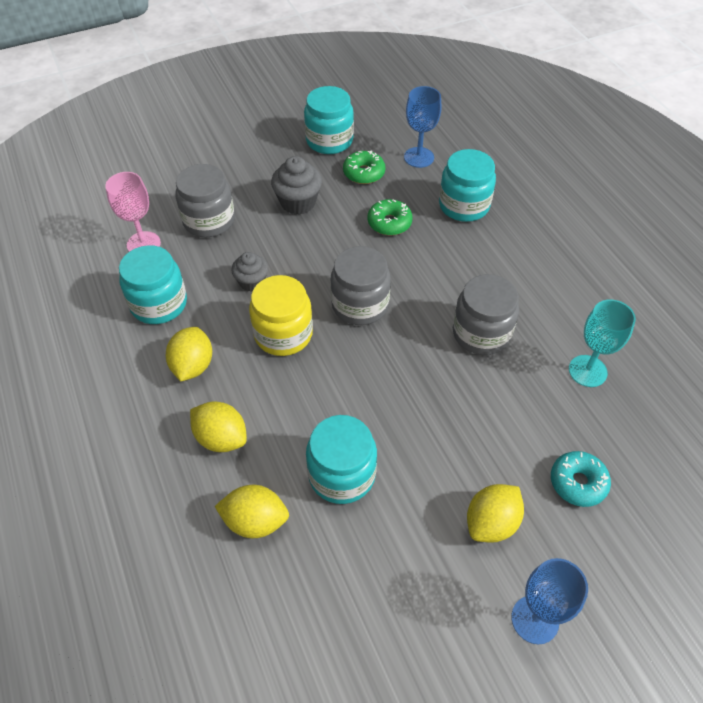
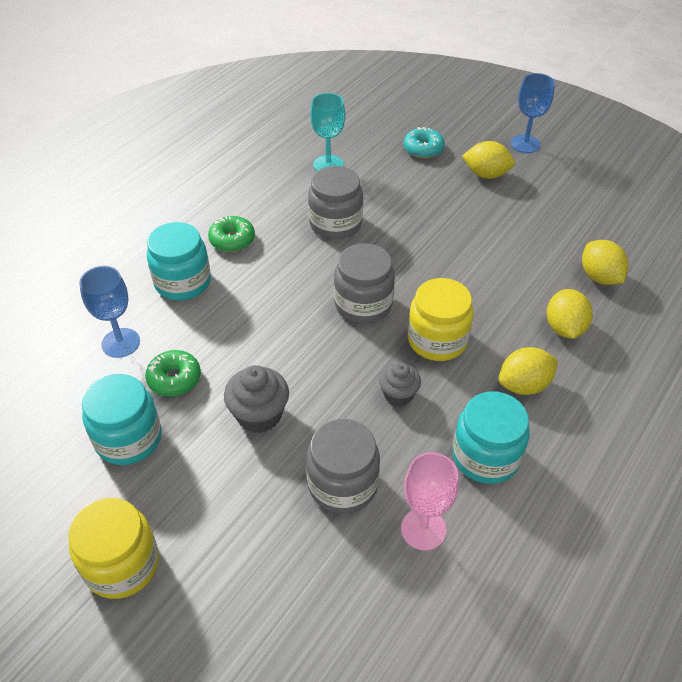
camera: 120 degrees left, 5 degrees down
turquoise jar [306,415,377,504] -> none
green donut [367,199,413,235] -> green donut moved to [208,216,255,252]
none -> yellow jar [68,498,159,599]

